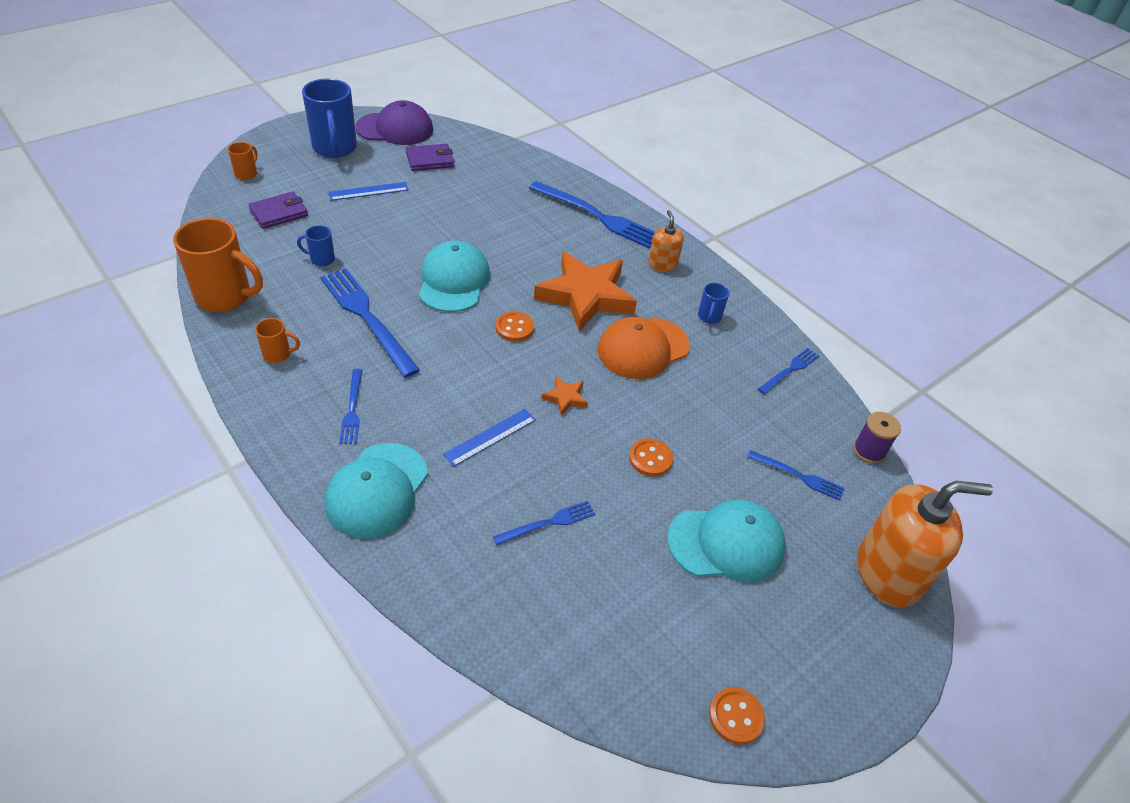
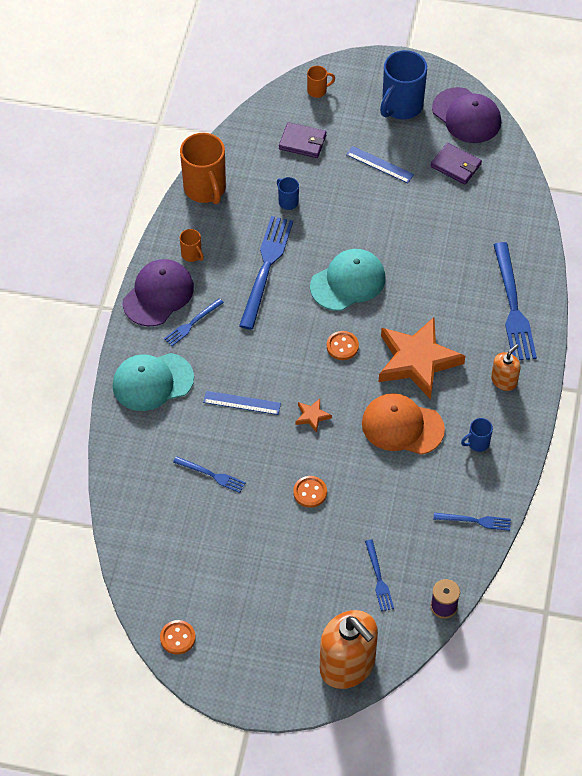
camera: 55 degrees right, 10 degrees up
turquoise cap [667,499,786,582] -> none
none -> purple cap [123,259,194,326]

